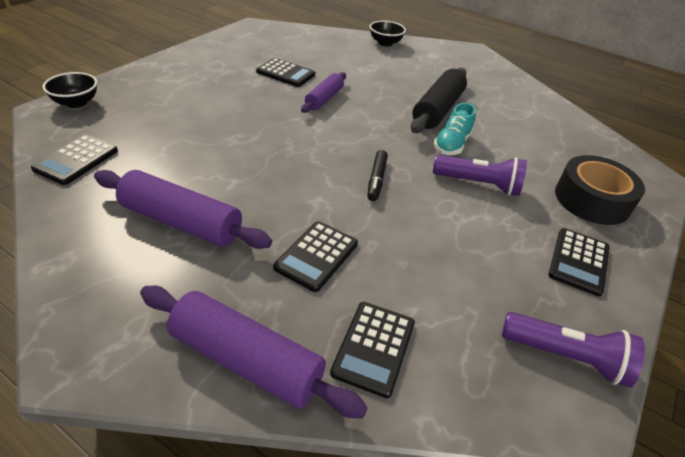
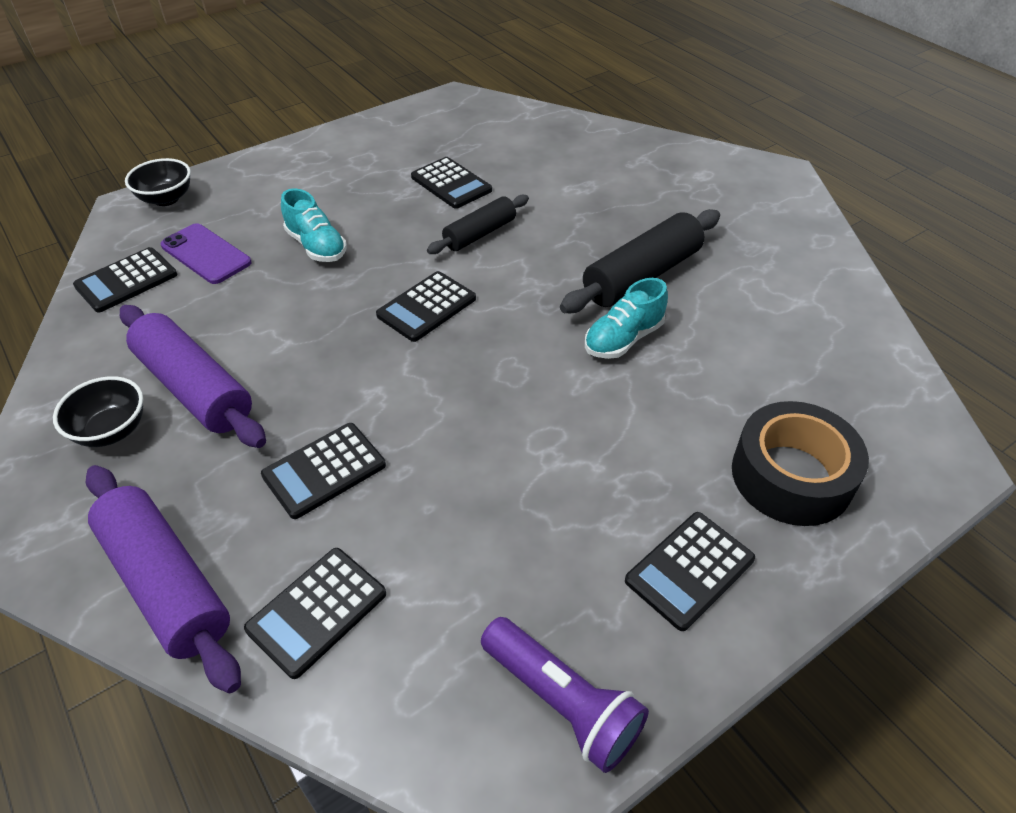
camera: 25 degrees right, 5 degrees up
purple rolling pin [301,72,346,113] -> black rolling pin [427,195,529,254]
black marker [367,150,388,201] -> none
black bowl [370,21,406,47] -> black bowl moved to [53,376,143,447]
purple flashlight [433,155,527,196] -> none
none -> purple phone [161,223,251,284]
none -> turquoise shoe [281,189,347,262]
none -> black calculator [376,271,476,342]

